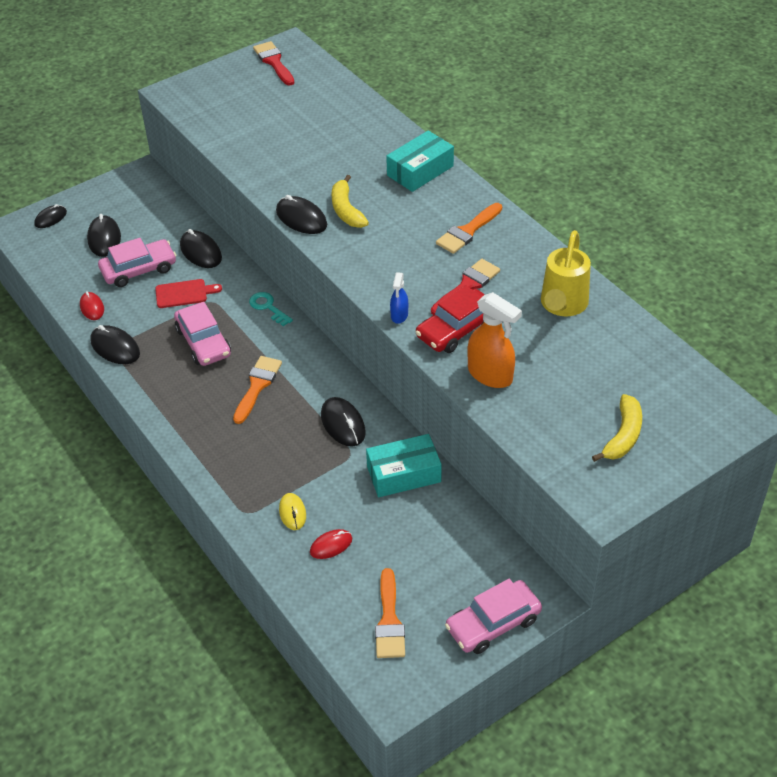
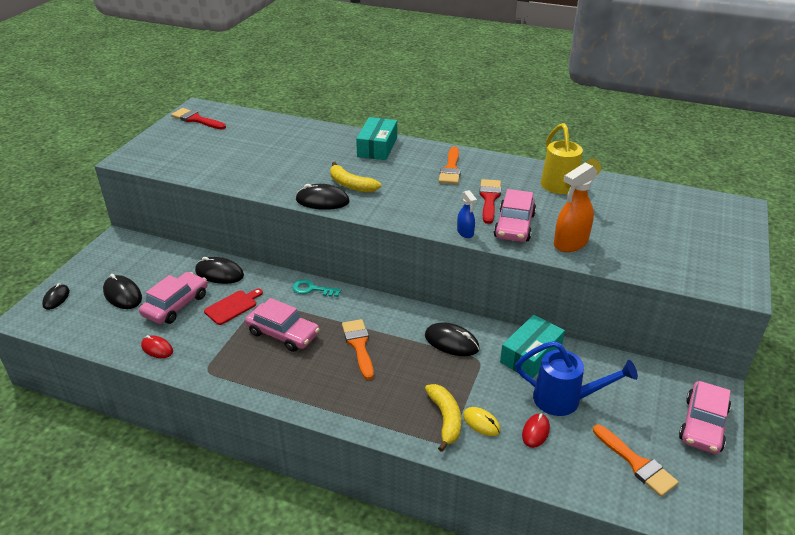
camera: 35 degrees left, 10 degrees down
black mouse [90,325,140,364] -> none
red car [416,285,485,353] -> pink car [494,189,536,242]
orange spray bottle [467,292,522,388] -> orange spray bottle turned 135 degrees clockwise [554,162,597,252]
yellow banana [592,394,642,462] -> yellow banana moved to [425,384,461,452]
none -> blue watering can [515,341,638,416]

